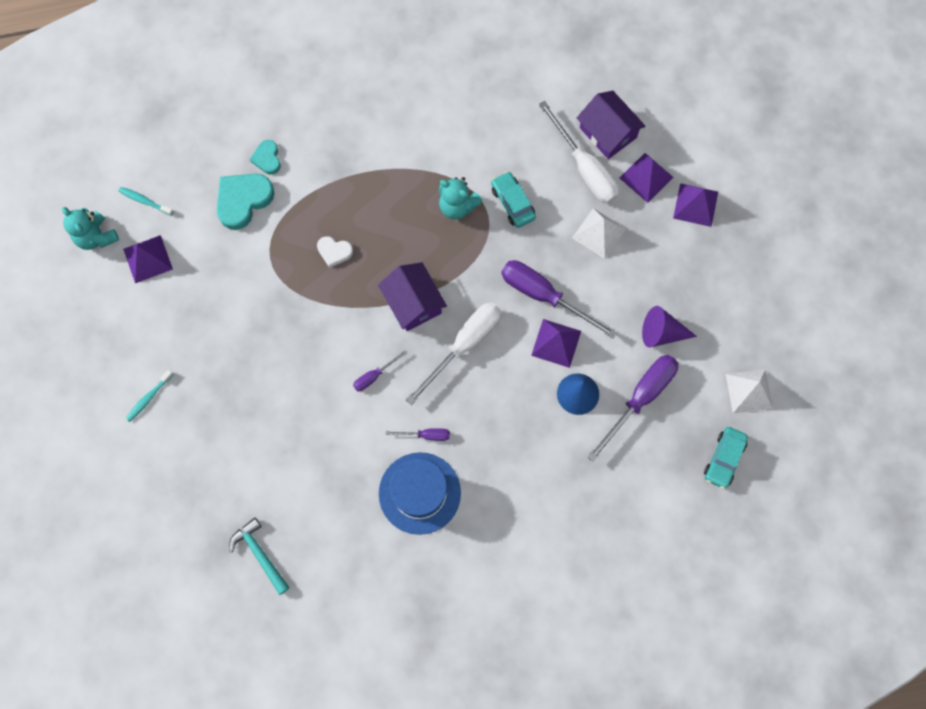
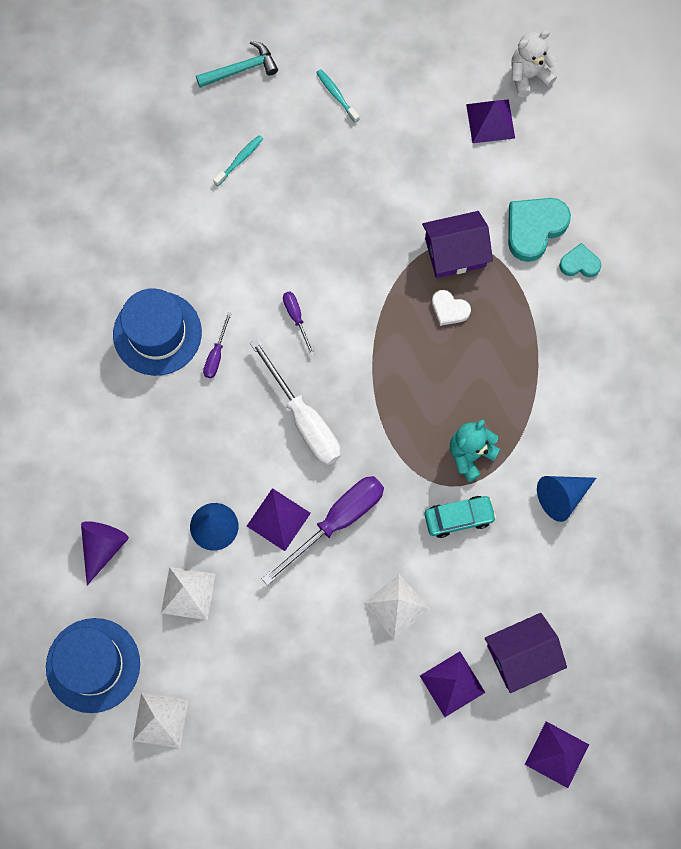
camera: 105 degrees right, 0 degrees up
turquoise teddy bear [62,207,119,250] -> white teddy bear [511,30,558,97]
turquoise toothbrush [118,187,174,216] -> turquoise toothbrush moved to [213,135,263,186]
turquoise heart [217,174,274,230] -> turquoise heart turned 105 degrees counterclockwise [508,198,571,262]
turquoise hammer [229,517,290,595] -> turquoise hammer moved to [196,41,278,88]
white heart [317,236,353,268] -> white heart turned 90 degrees counterclockwise [432,290,471,326]
purple house [378,262,447,331] -> purple house moved to [422,211,493,278]
white screwdriver [539,101,619,204] -> none
purple screwdriver [587,355,678,462] -> white pyramid [161,567,215,620]
purple cone [642,306,697,347] -> purple cone moved to [81,521,129,585]
purple pyramid [673,183,718,227] -> purple pyramid moved to [524,721,589,788]
turquoise car [704,427,748,489] -> blue hat [46,618,140,713]
none -> blue cone [537,476,596,522]

